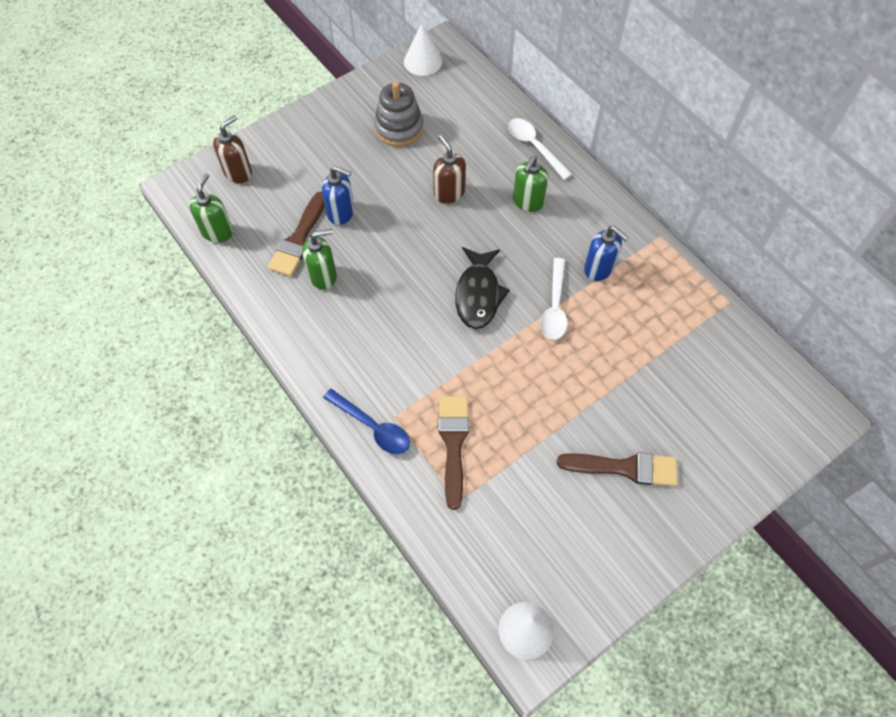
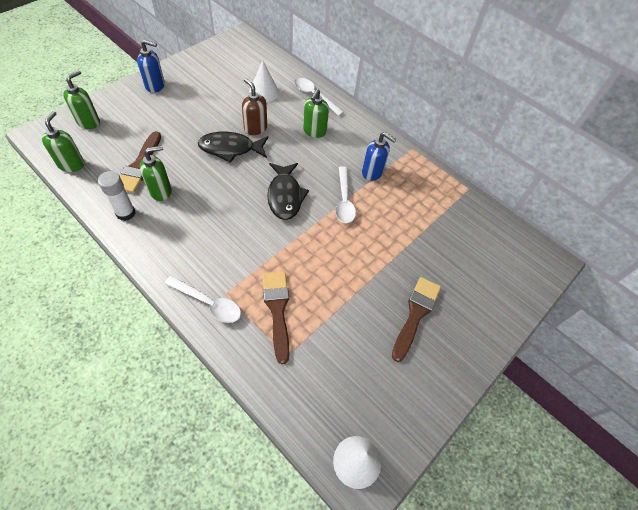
camera: 15 degrees left, 5 degrees down
brown soap dispenser [213,115,252,183] -> green soap dispenser [63,70,100,129]
blue soap dispenser [322,166,354,225] -> blue soap dispenser moved to [137,40,165,93]
blue spoon [323,389,410,454] -> white spoon [164,276,241,323]
grey stacking toy [374,82,424,147] -> none
white cone [404,23,442,76] -> white cone moved to [249,60,279,102]
brown brush [557,452,678,486] -> brown brush turned 60 degrees counterclockwise [392,277,441,362]
none -> white glue stick [98,171,135,221]
none -> black fish [198,132,268,163]

